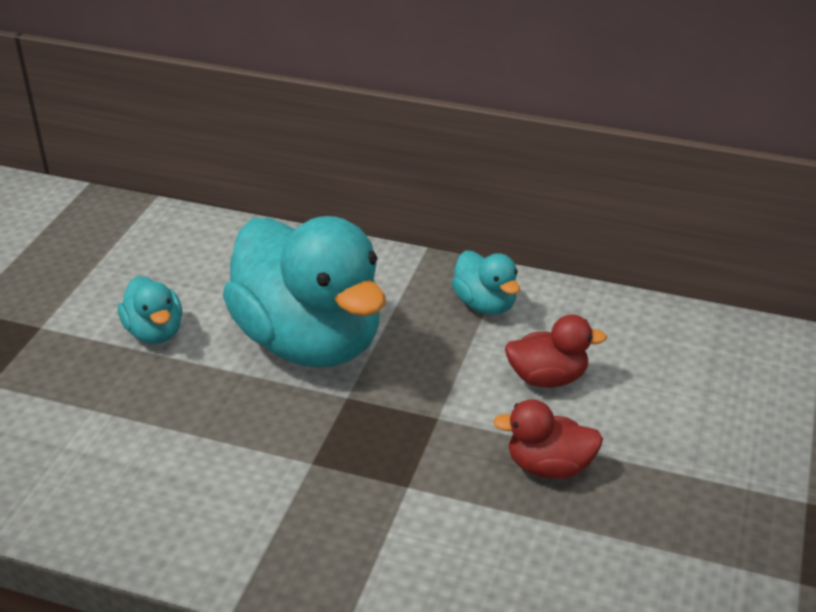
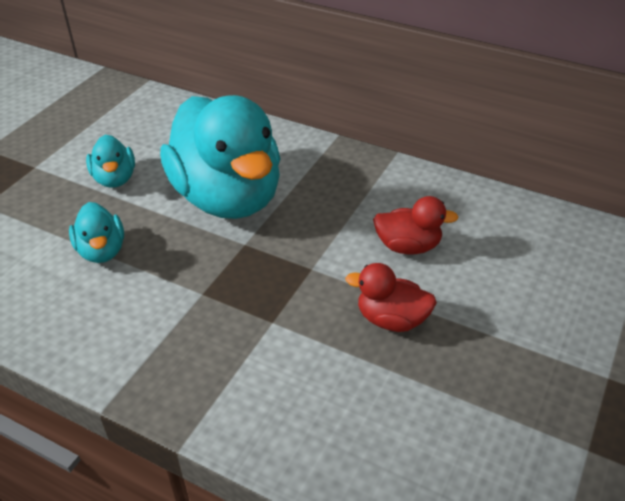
camera: 10 degrees right, 5 degrees up
turquoise duck [451,251,520,315] -> turquoise duck moved to [69,202,124,263]

